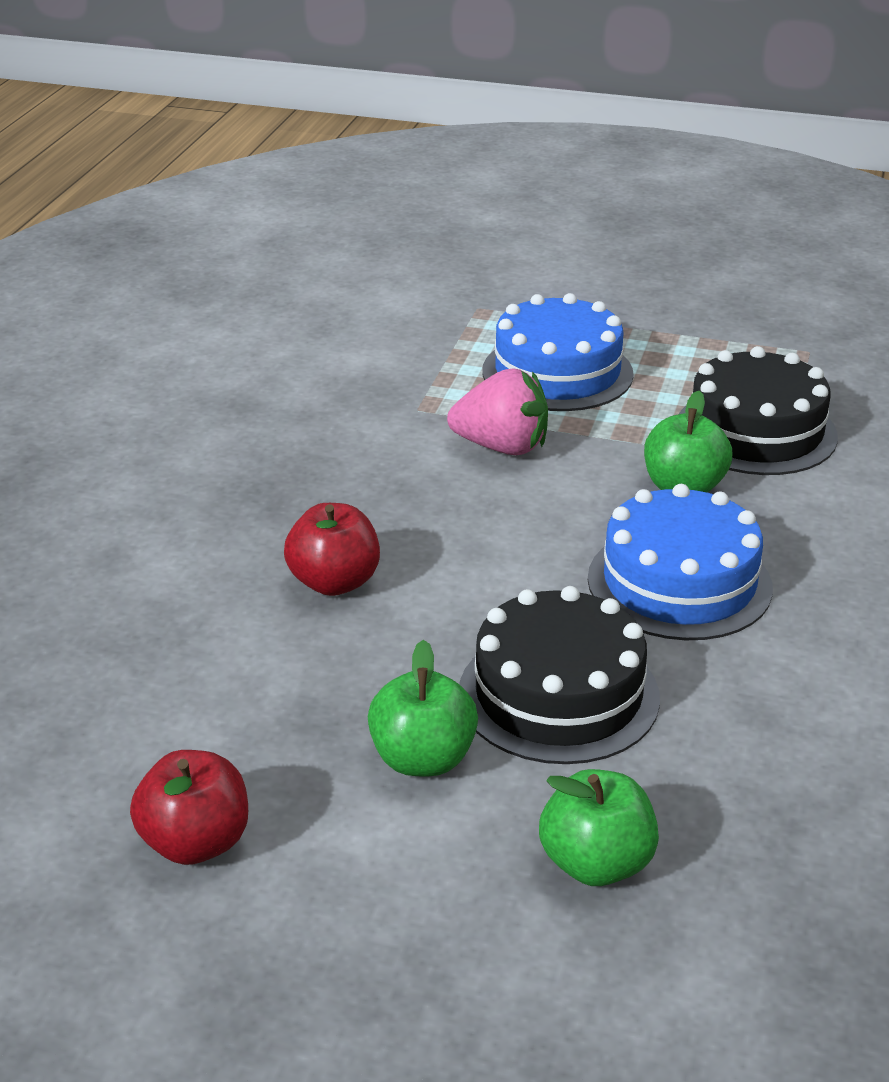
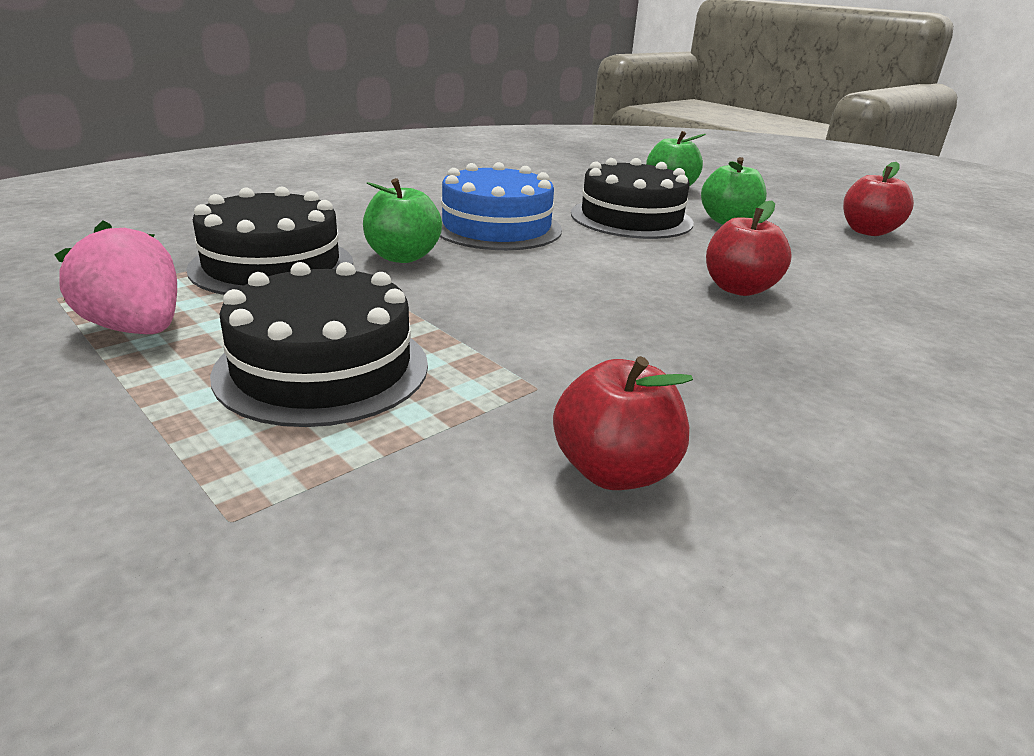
camera: 150 degrees left, 5 degrees down
pink strawberry [447,368,548,455] -> pink strawberry moved to [54,220,177,334]
blue cake [482,293,634,411] -> black cake [210,262,428,427]
none -> red apple [553,356,693,490]

